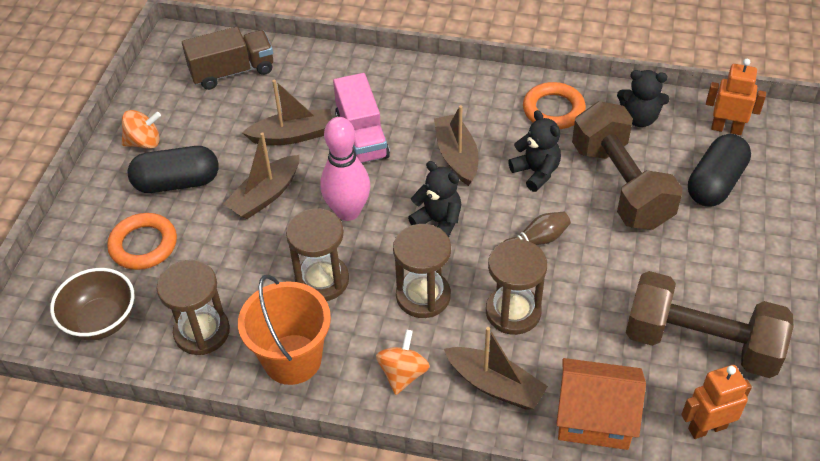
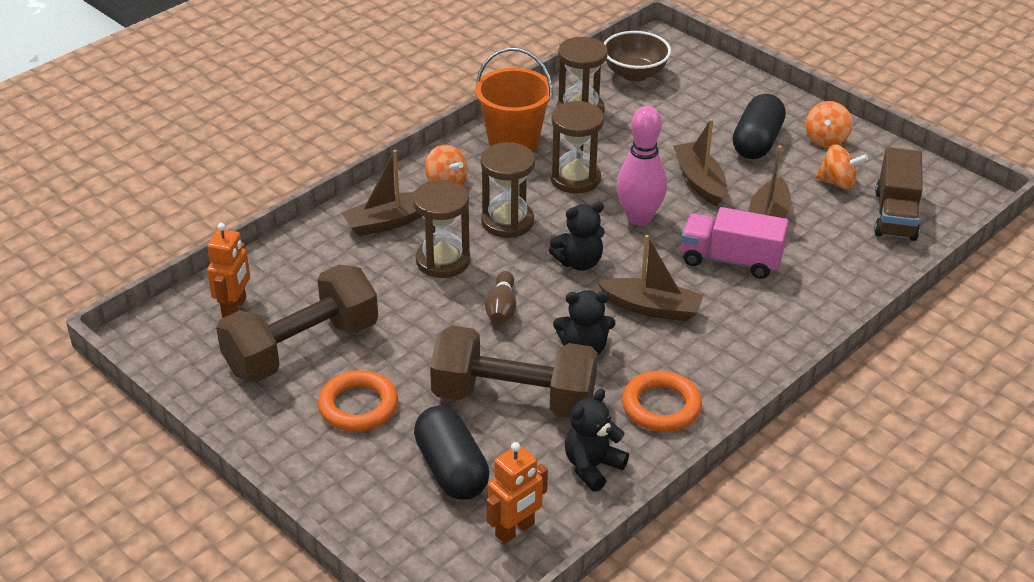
camera: 120 degrees right, 10 degrees down
orange ring [107,213,177,270] -> orange ring moved to [318,370,398,432]
orange house [556,358,646,450] -> none
none -> orange spinning top [815,144,868,190]

